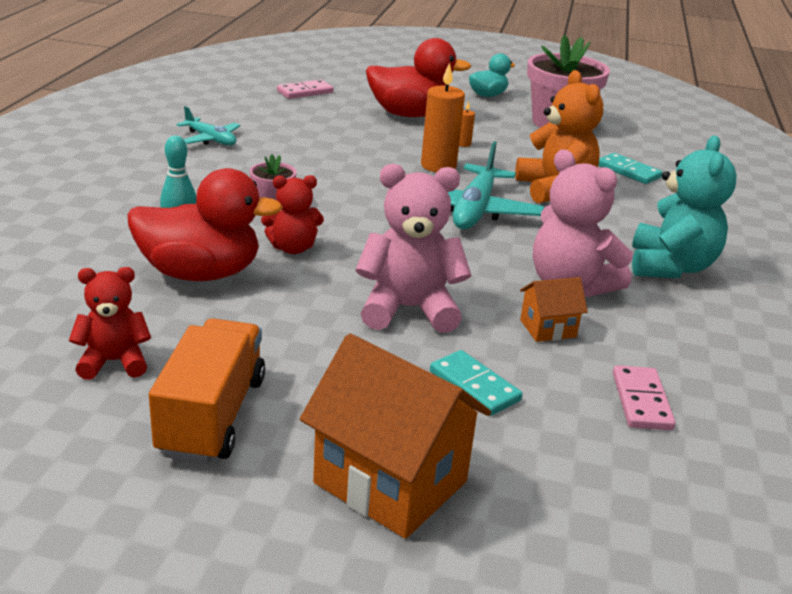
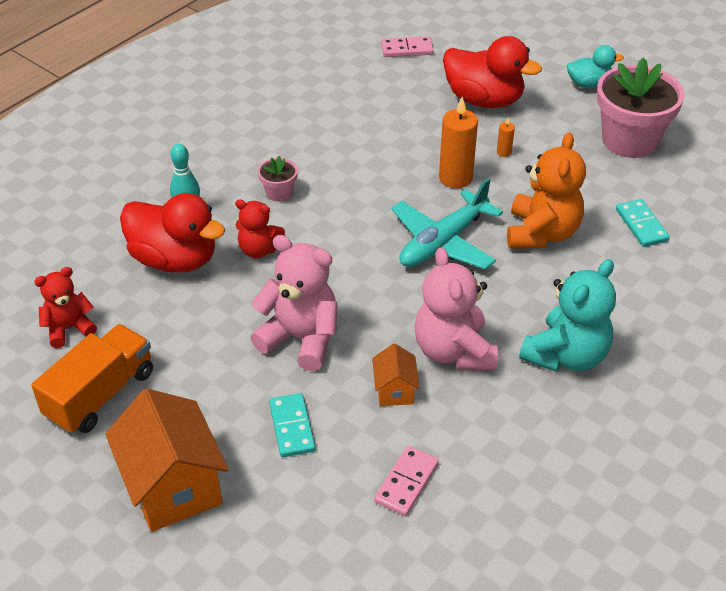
camera: 30 degrees right, 15 degrees up
red teddy bear [69,267,151,380] -> red teddy bear turned 45 degrees counterclockwise [34,267,97,348]
turquoise plane [176,106,240,145] -> none
orange house [520,277,588,342] -> orange house turned 75 degrees clockwise [372,343,419,406]

